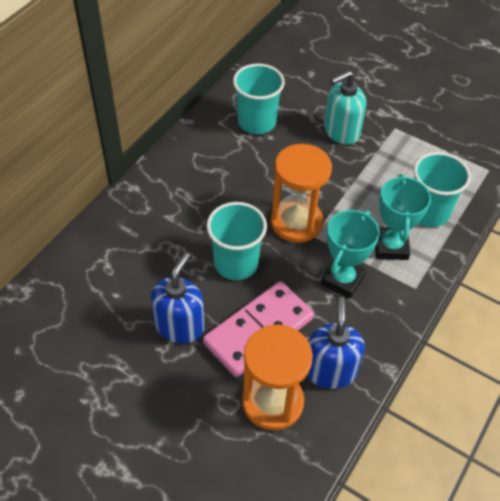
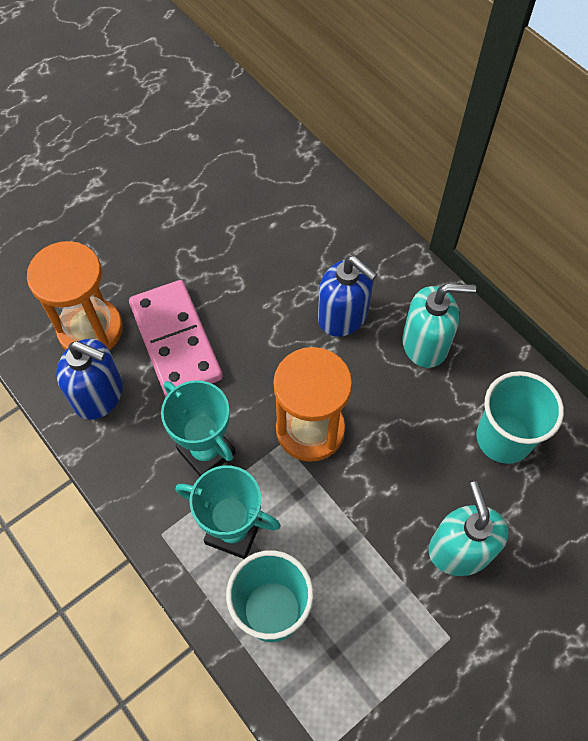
camera: 110 degrees right, 10 degrees up
blue soap dispenser [151,252,205,344] -> blue soap dispenser moved to [318,256,377,337]
turquoise cup [207,202,267,280] -> none
none -> turquoise soap dispenser [402,284,476,368]

